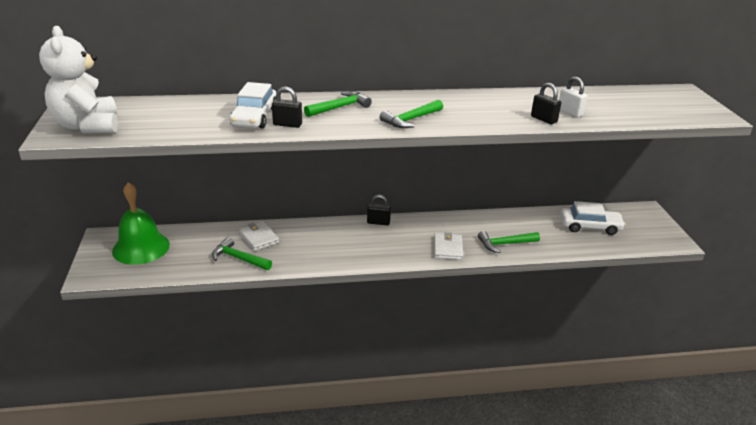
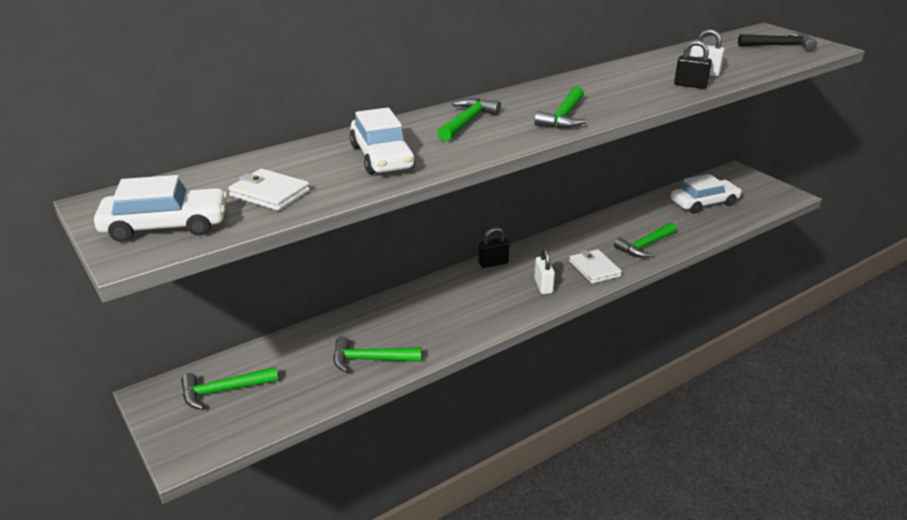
camera: 25 degrees left, 0 degrees up
white teddy bear [39,26,118,133] -> white car [94,175,228,242]
green bell [112,182,170,265] -> green hammer [181,367,278,410]
white wallet [239,222,279,251] -> white wallet moved to [228,169,310,211]
black padlock [272,87,302,128] -> none
none -> white padlock [534,248,555,294]
none -> black hammer [738,33,817,51]

